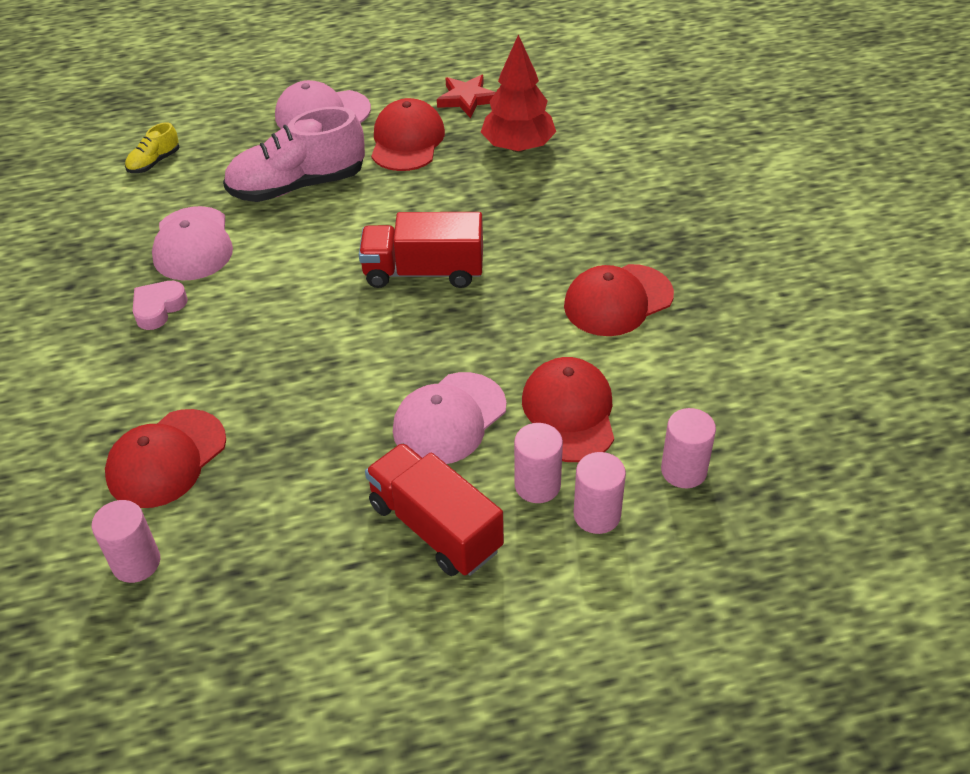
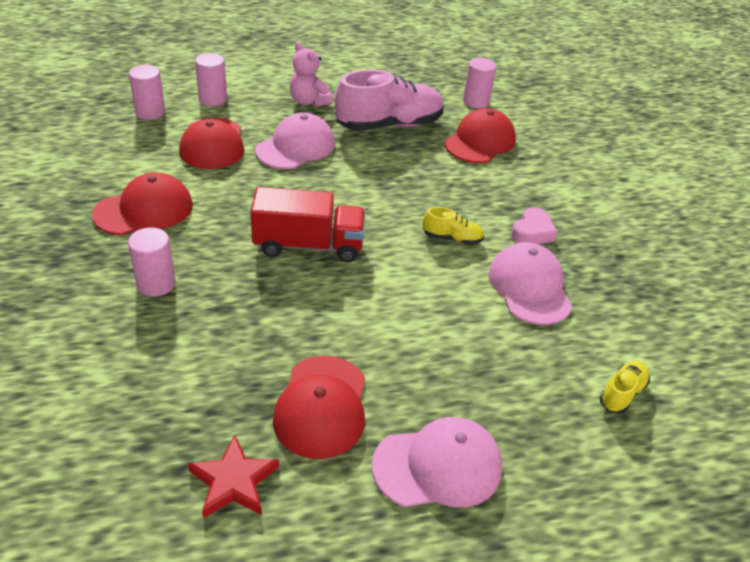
camera: 175 degrees right, 5 degrees down
pink shoe [223,106,365,202] -> pink shoe moved to [335,69,444,131]
red truck [365,443,504,576] -> pink teddy bear [290,42,333,107]
red tree [481,34,556,152] -> none
pink cylinder [514,423,563,503] -> pink cylinder moved to [128,227,176,297]
none -> yellow shoe [423,207,484,245]

